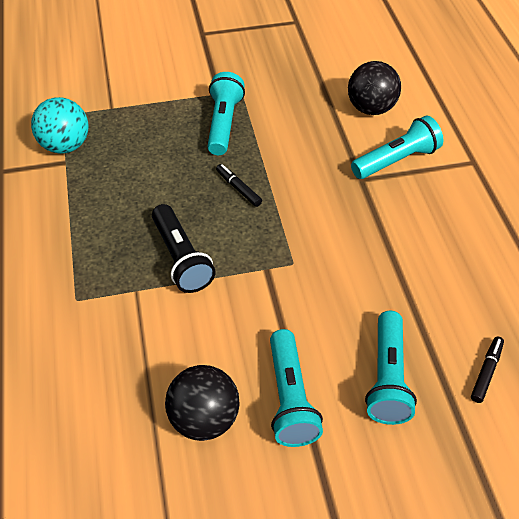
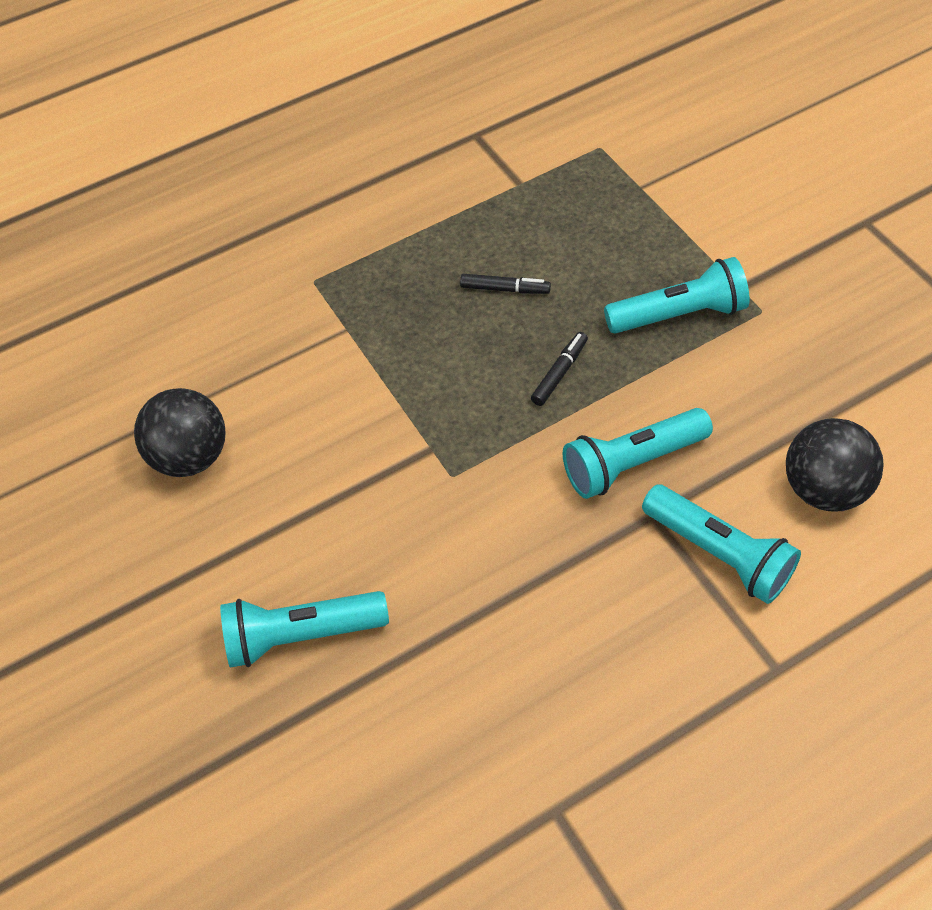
camera: 75 degrees right, 5 degrees up
turquoise ball [31,97,88,154] -> none
black flashlight [152,204,216,293] -> none
turquoise flashlight [270,329,323,447] -> turquoise flashlight moved to [563,408,713,499]
black marker [471,337,504,403] -> black marker moved to [460,274,551,294]

